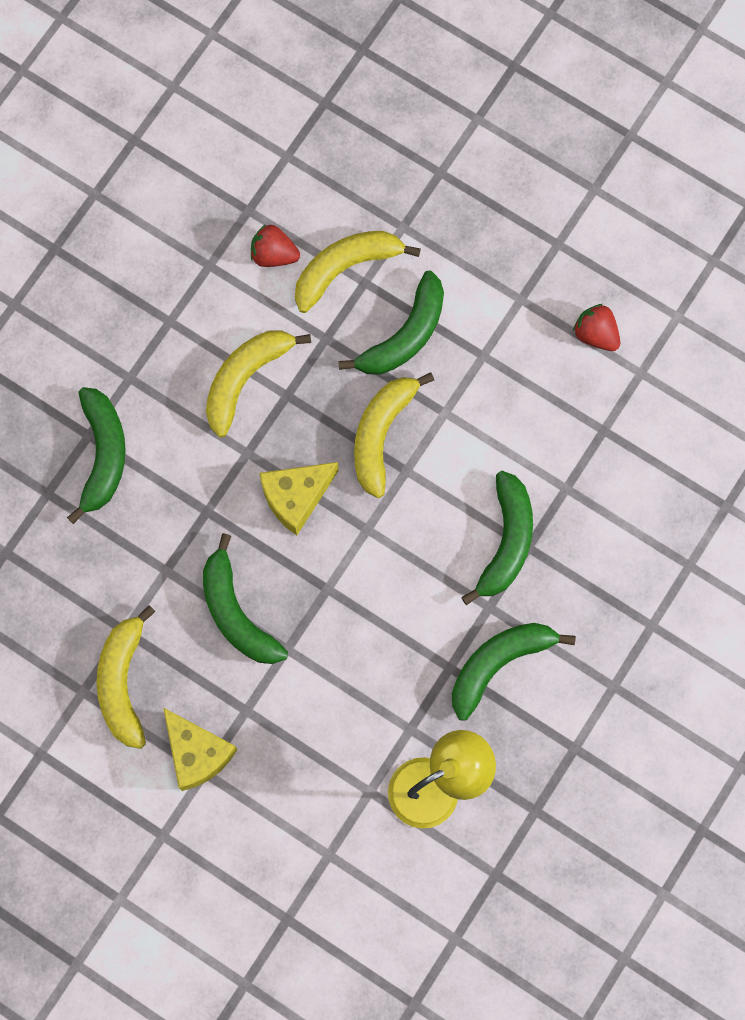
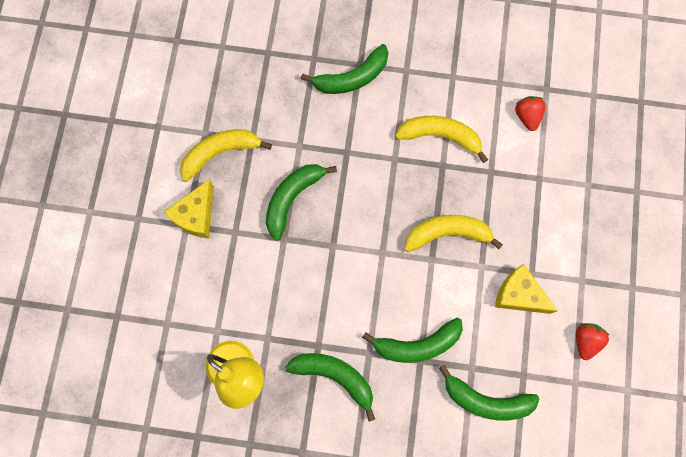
camera: 65 degrees right, 0 degrees up
yellow cheese [259,462,339,535] -> yellow cheese moved to [495,264,558,314]
yellow banana [295,231,421,313] -> none
green banana [338,271,444,375] -> green banana moved to [439,365,539,420]

